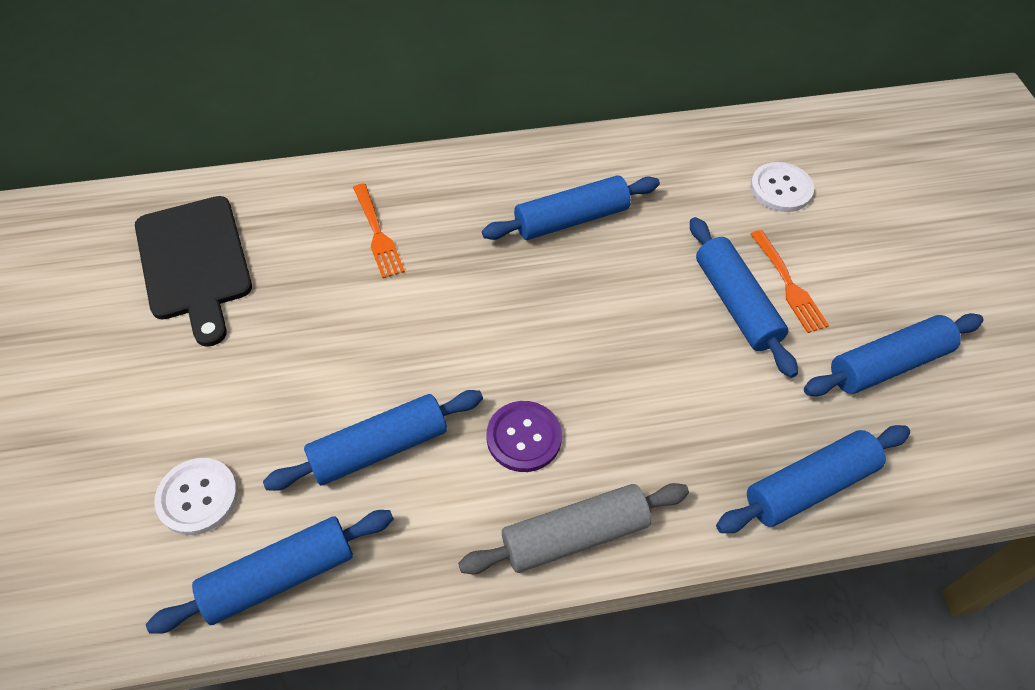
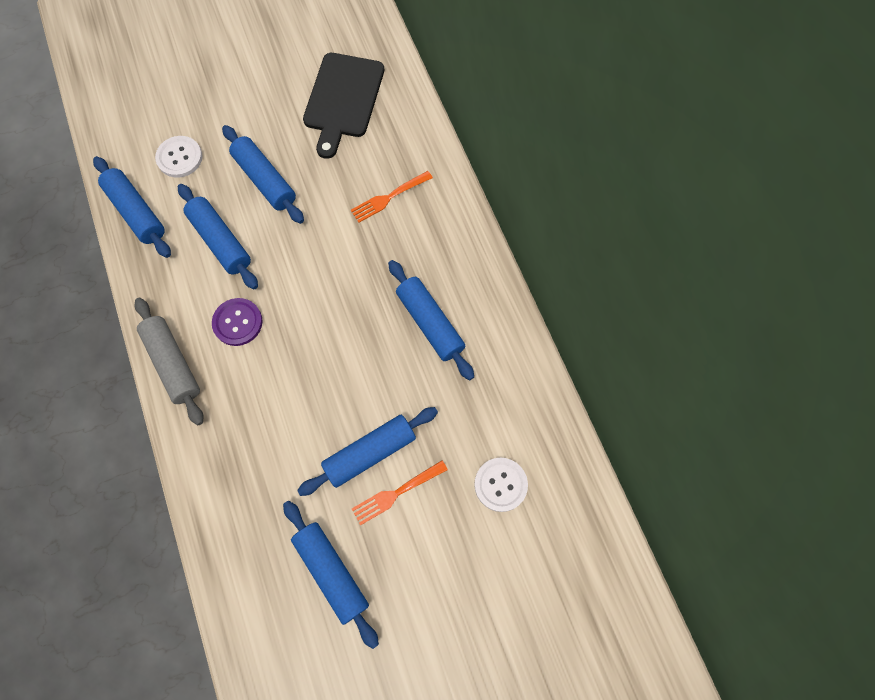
camera: 80 degrees right, 15 degrees up
black cutting board [135,196,252,347] -> black cutting board turned 45 degrees counterclockwise [303,53,384,159]
blue rolling pin [716,425,910,533] -> blue rolling pin moved to [222,125,304,224]

